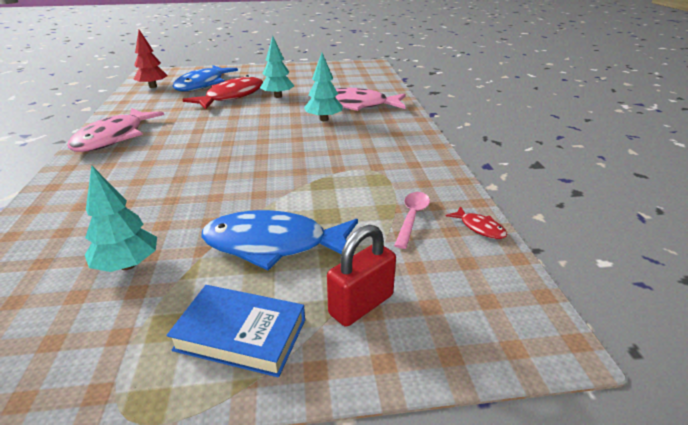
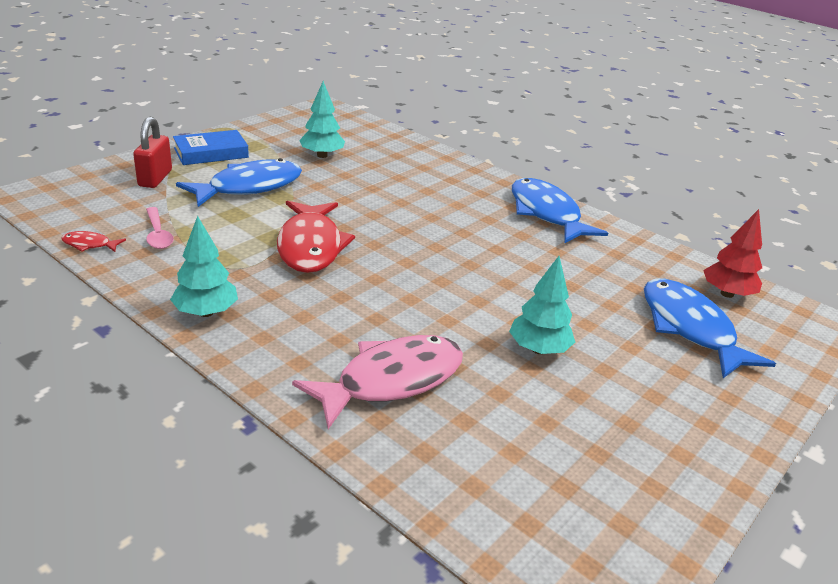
camera: 135 degrees right, 0 degrees up
pink fish [67,108,164,152] -> blue fish [512,178,608,244]
red fish [182,75,263,109] -> red fish moved to [277,200,355,273]
turquoise tree [304,53,343,121] -> turquoise tree moved to [170,216,238,317]

